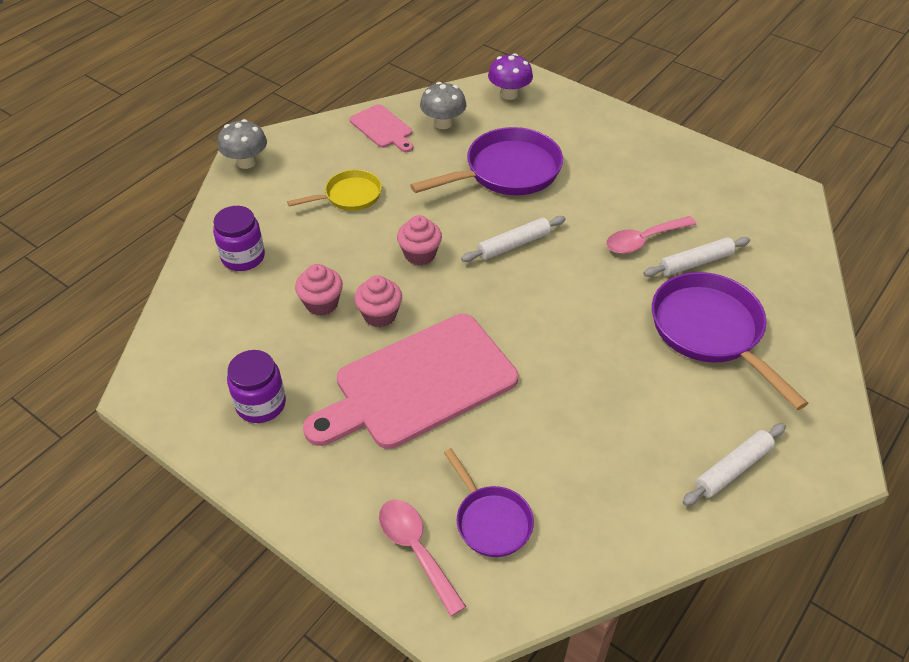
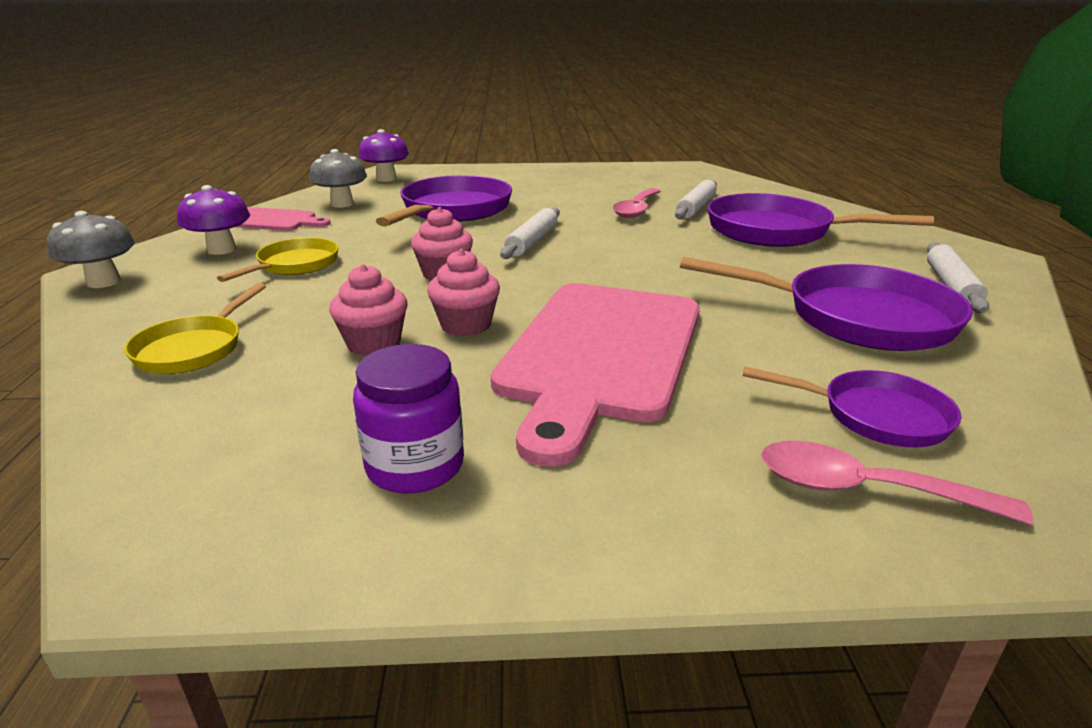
camera: 40 degrees left, 20 degrees down
purple jar [213,206,265,271] -> yellow pan [124,283,266,374]
none -> purple mushroom [177,185,250,255]
none -> purple pan [680,257,973,351]

